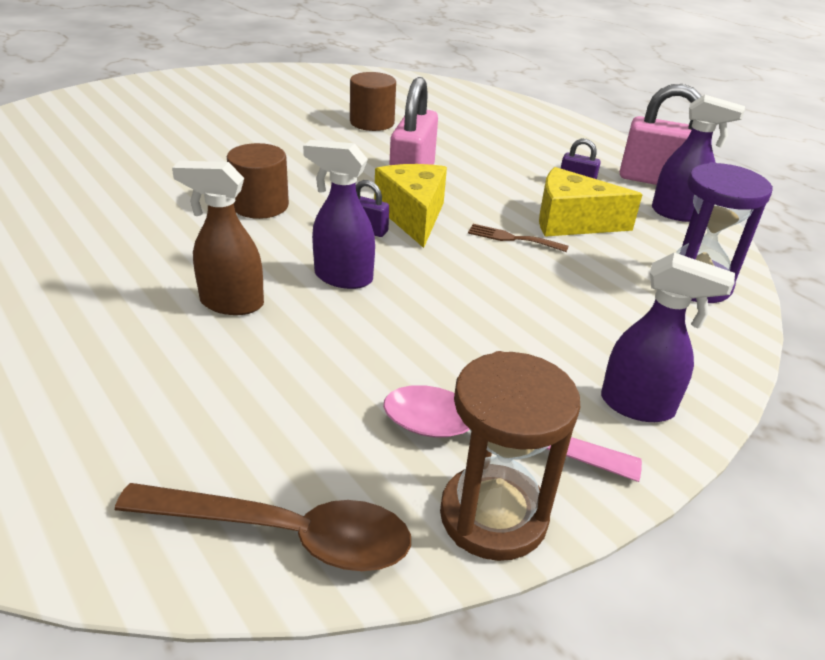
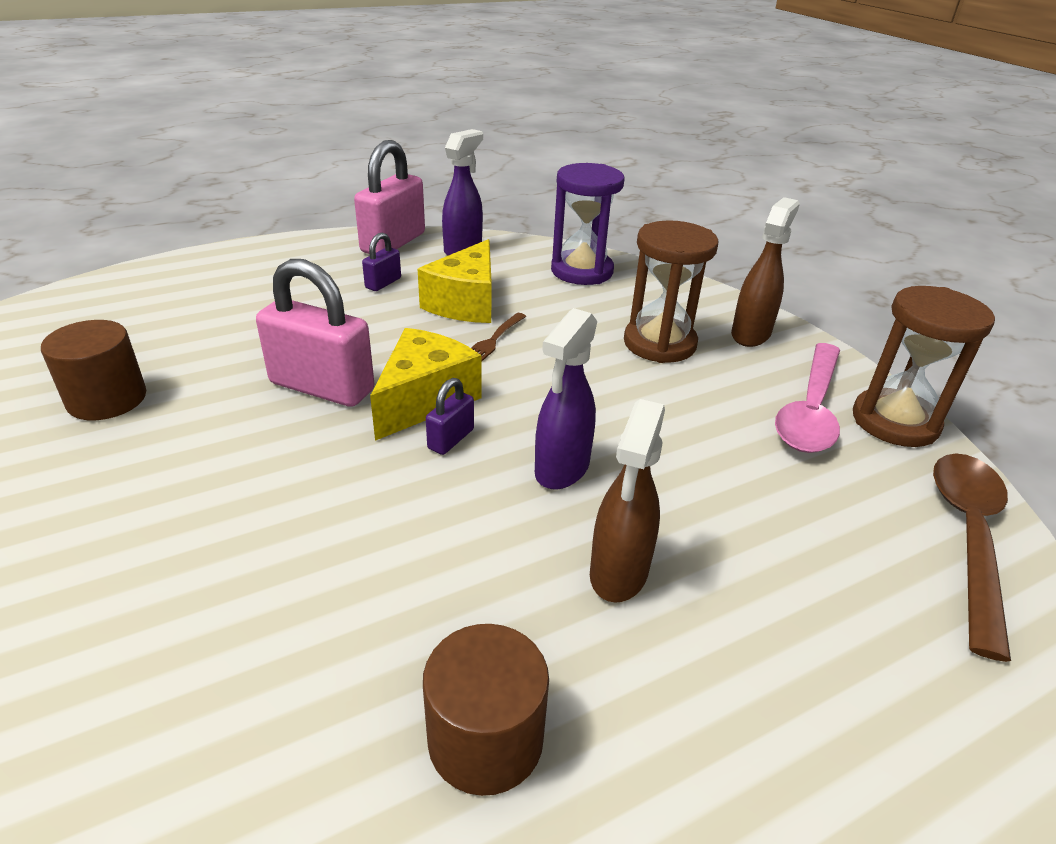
camera: 80 degrees left, 0 degrees up
brown cylinder [227,143,289,219] -> brown cylinder moved to [423,624,549,796]
yellow cheese [374,164,447,248] -> yellow cheese turned 120 degrees clockwise [370,328,481,441]
purple spray bottle [601,253,735,422] -> brown spray bottle [731,197,800,347]
none -> brown hourglass [624,220,719,363]

